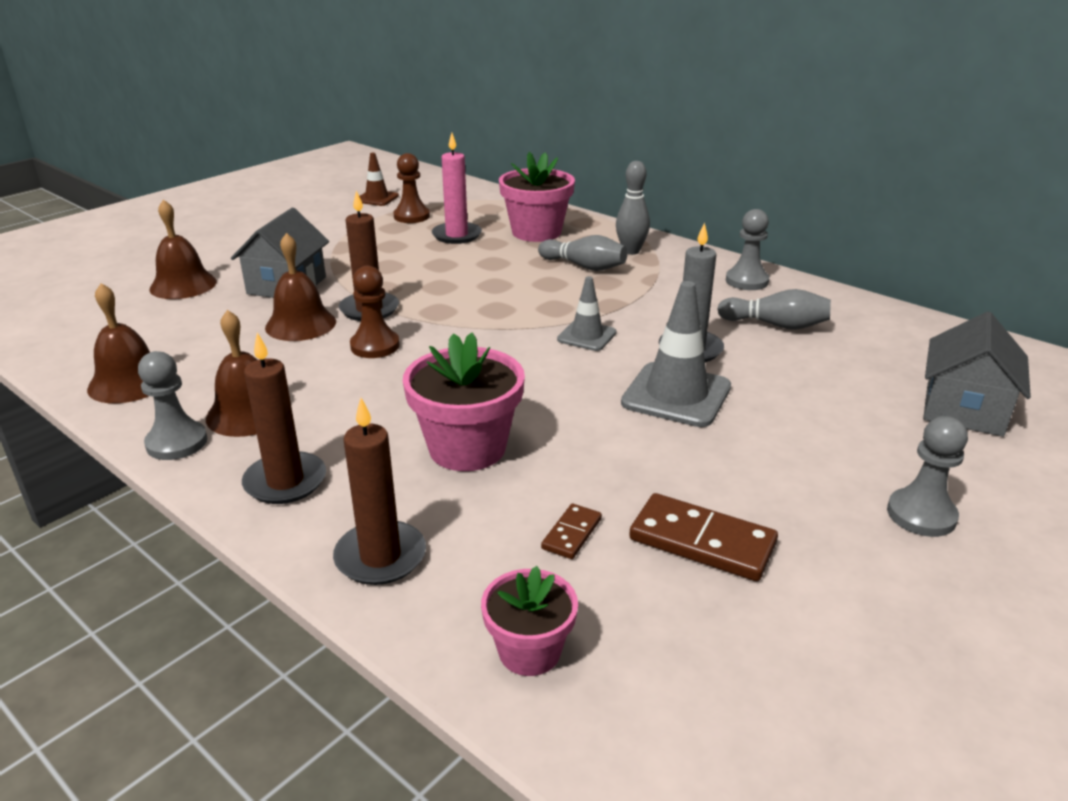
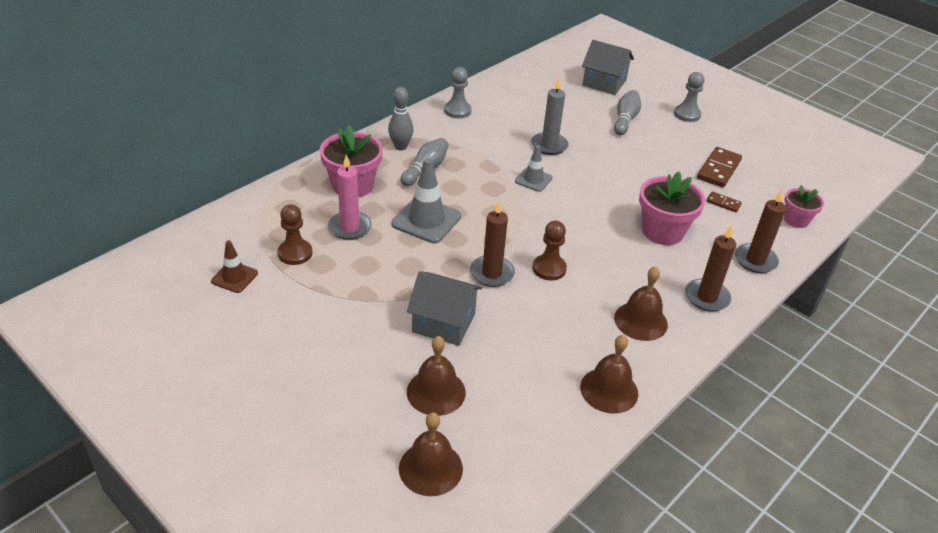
camera: 90 degrees left, 10 degrees up
grey pawn [138,351,207,460] -> none
brown bell [265,233,336,341] -> brown bell moved to [399,412,463,496]
grey traffic cone [621,281,731,427] -> grey traffic cone moved to [392,158,461,243]
grey bowling pin [717,289,831,330] -> grey bowling pin moved to [614,90,641,135]

